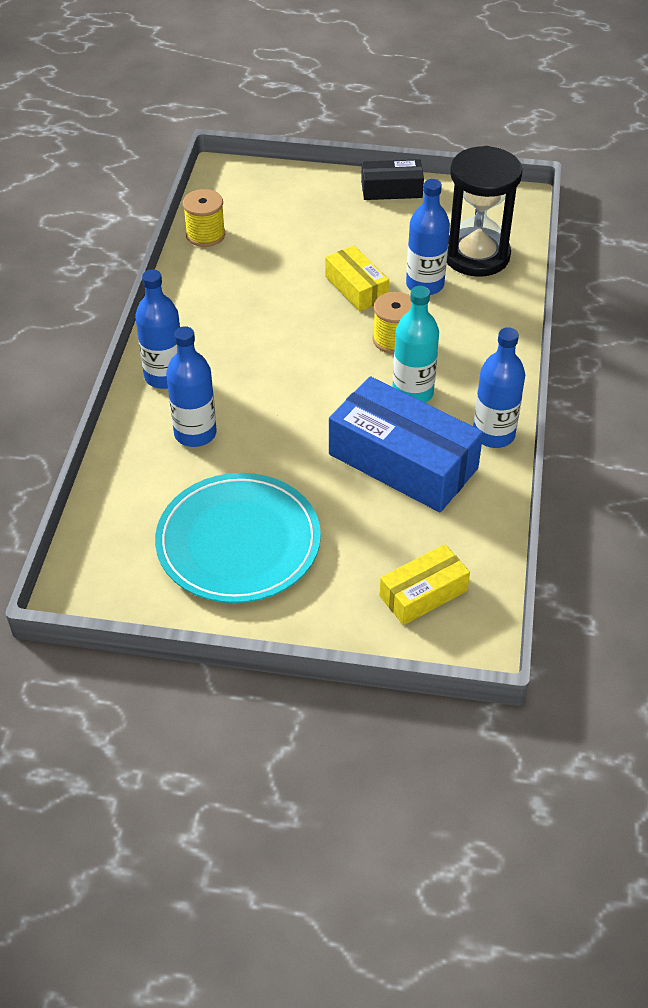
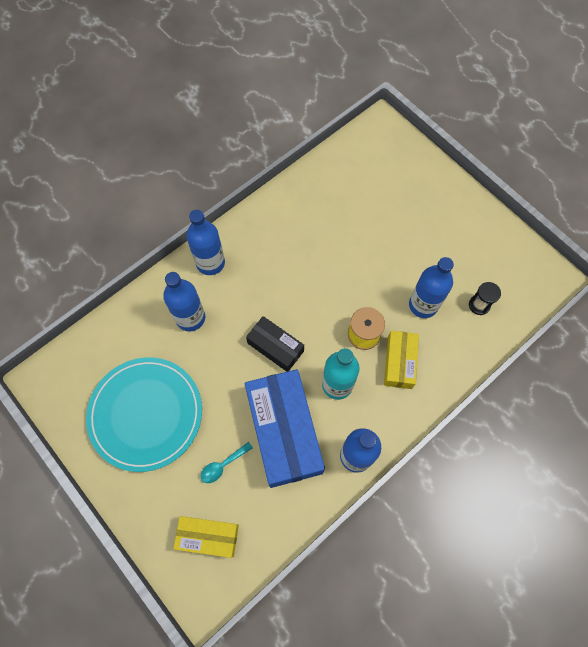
camera: 40 degrees right, 20 degrees up
yellow spool [183,189,225,247] -> none
yellow box [325,245,389,311] -> yellow box moved to [384,331,419,389]
black box [361,159,424,200] -> black box moved to [246,316,304,372]
black hourglass [447,146,523,277] -> black hourglass [469,282,501,315], size x0.40
none -> turquoise spoon [200,442,253,483]

